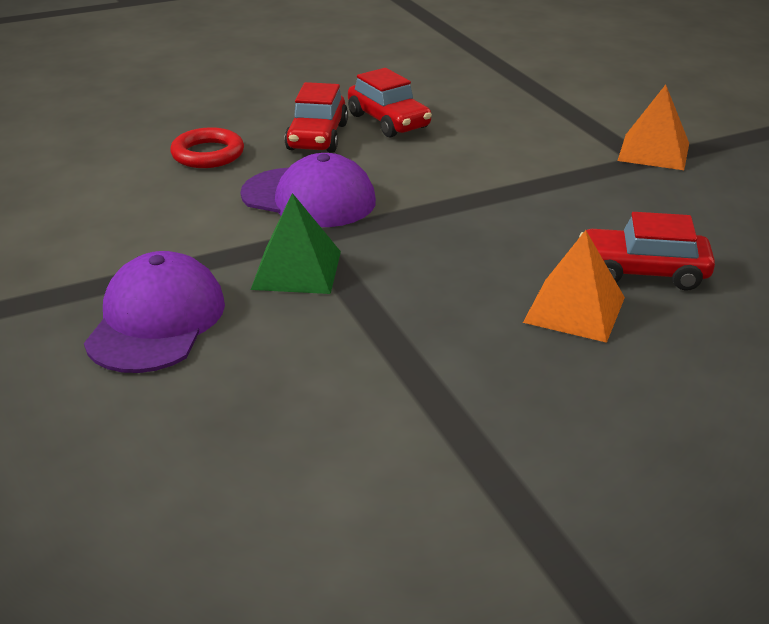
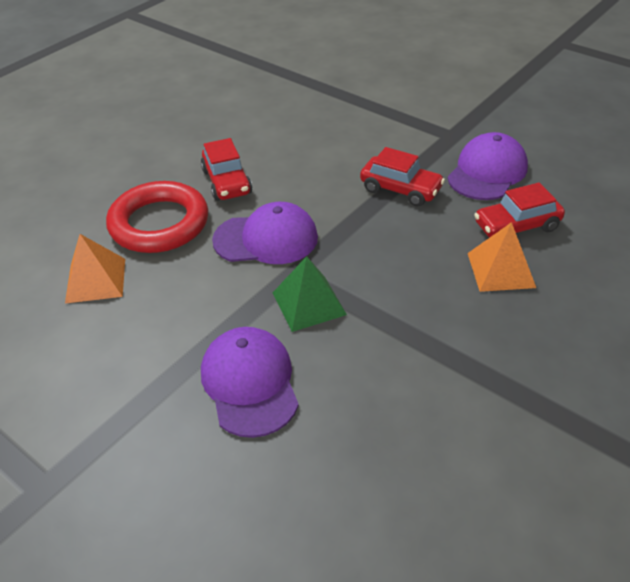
camera: 25 degrees left, 10 degrees up
red ring [170,127,244,168] -> red ring [106,181,208,253], size x1.74
red car [348,68,432,138] -> red car moved to [360,147,445,206]
orange pyramid [618,85,689,170] -> orange pyramid moved to [65,234,125,304]
none -> purple cap [447,132,528,200]

